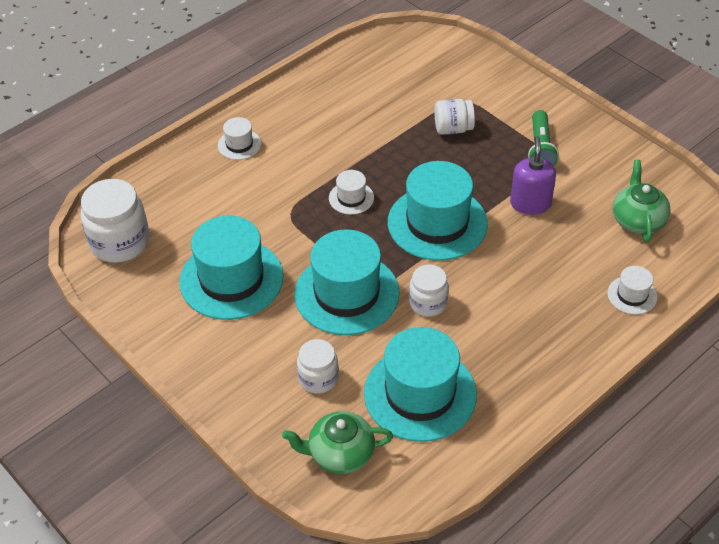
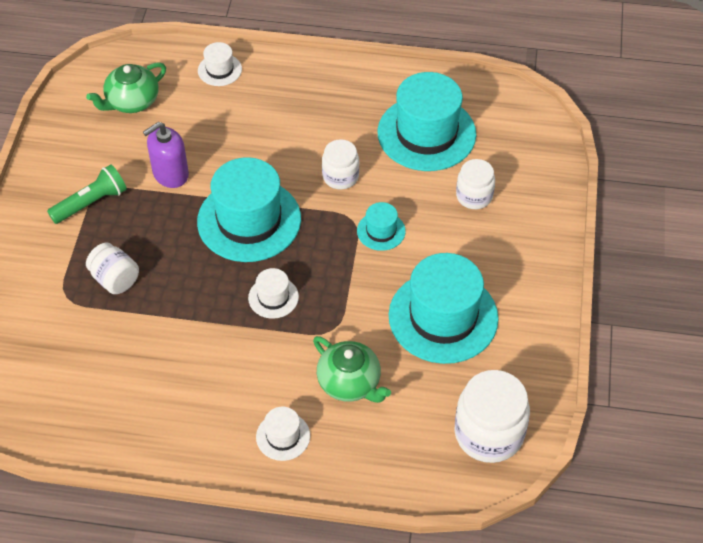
camera: 130 degrees left, 5 degrees up
green teapot [282,411,393,474] -> green teapot moved to [313,336,391,403]
turquoise hat [294,229,400,335] -> turquoise hat [357,202,406,251], size x0.47

